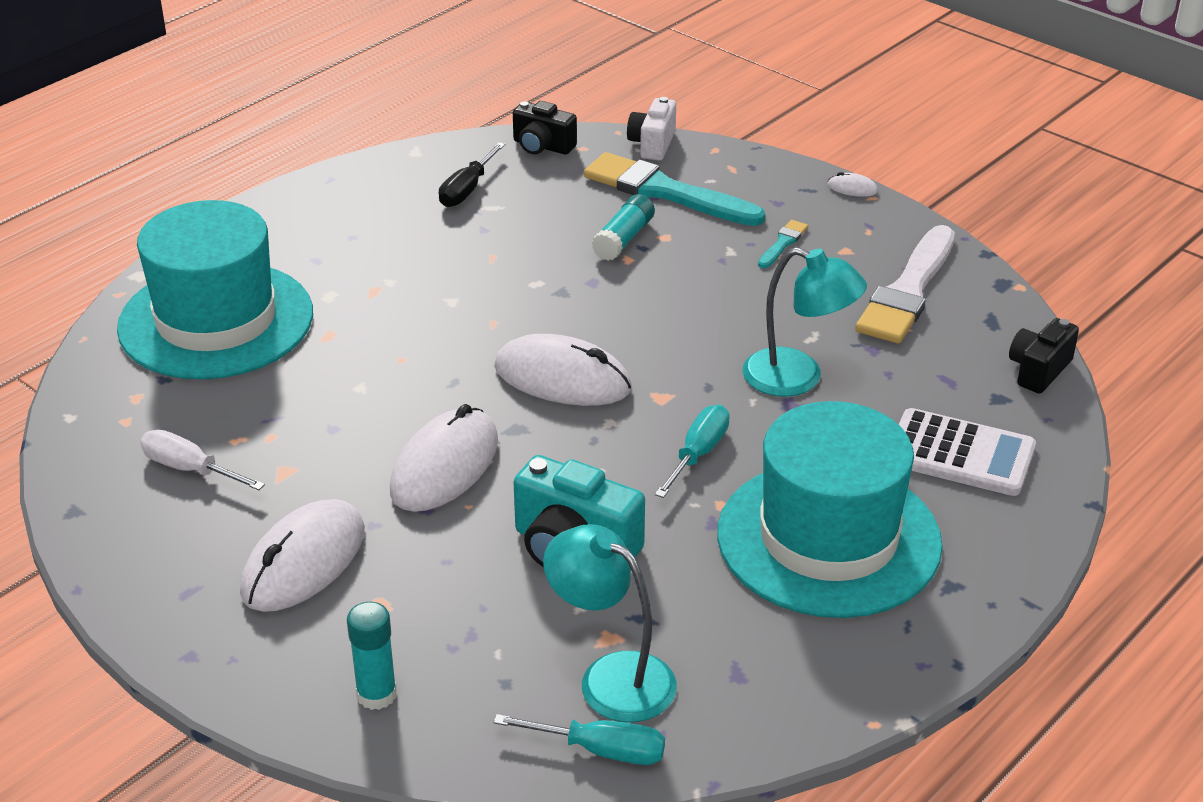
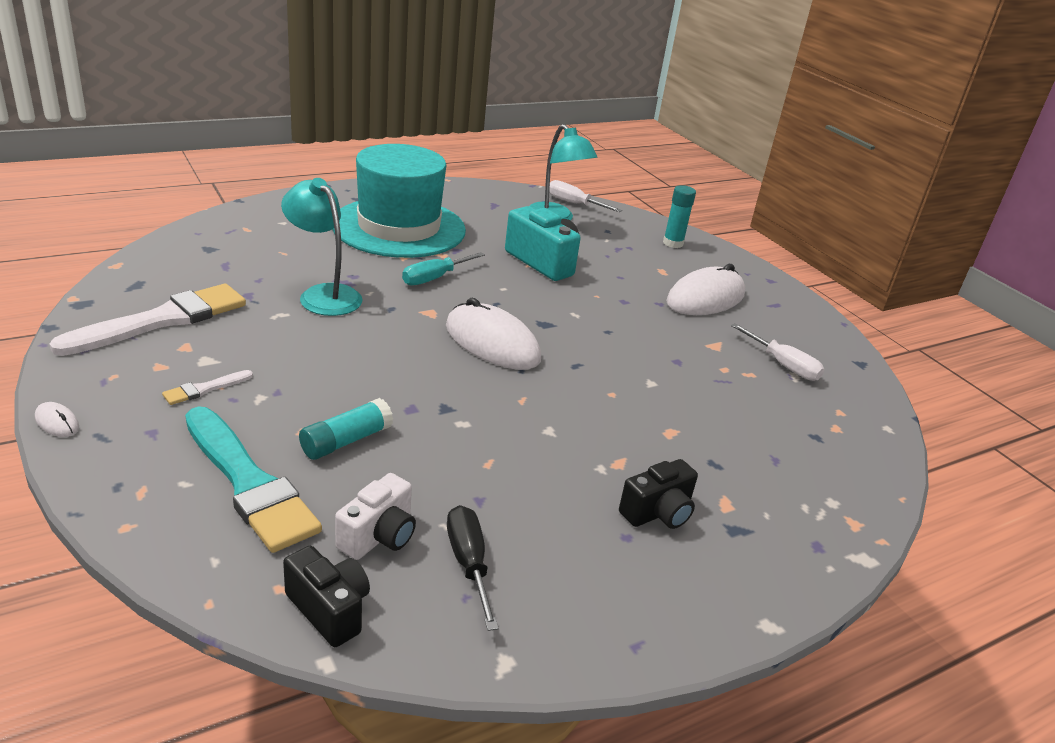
camera: 165 degrees left, 5 degrees down
turquoise hat [117,200,313,379] -> none
white mouse [390,404,498,512] -> none
black screwdriver [439,142,505,207] -> black screwdriver turned 60 degrees counterclockwise [447,505,499,631]
turquoise screwdriver [494,714,665,765] -> white screwdriver [549,180,622,212]
white camera [627,97,676,161] -> white camera moved to [335,473,416,560]
turquoise brush [758,220,808,268] -> white brush [162,370,253,405]
white calculator [899,408,1036,496] -> none
black camera [1009,318,1079,394] -> black camera moved to [619,459,698,529]

